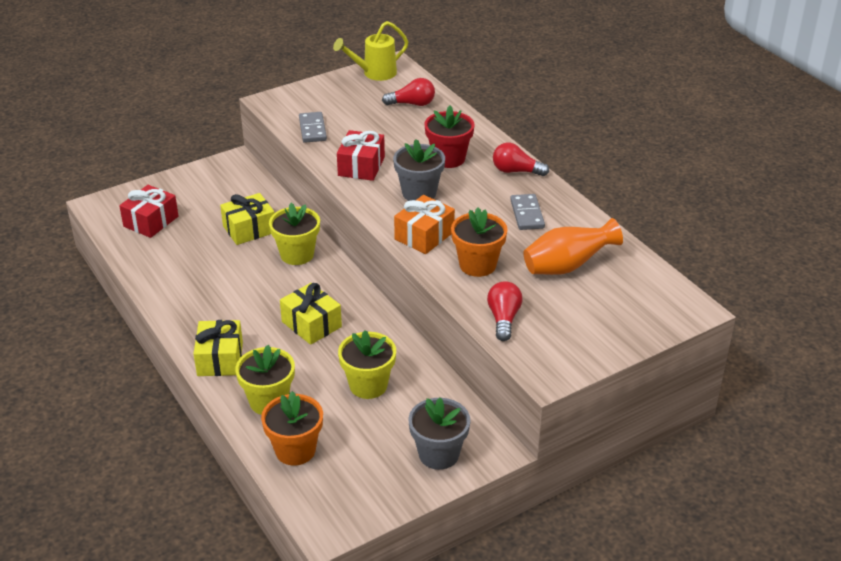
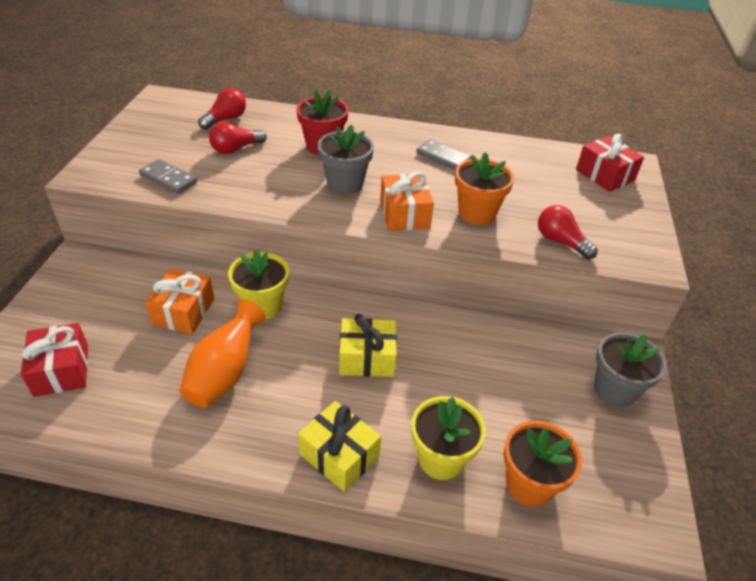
camera: 50 degrees left, 5 degrees up
yellow gift [220,193,274,245] -> orange gift [145,268,214,334]
yellow watering can [333,21,409,81] -> none
red gift [337,130,385,181] -> red gift moved to [576,134,644,192]
yellow flower pot [338,330,396,399] -> none
red light bulb [493,143,549,176] -> red light bulb moved to [209,122,267,154]
orange vase [523,218,623,275] -> orange vase moved to [180,300,266,408]

